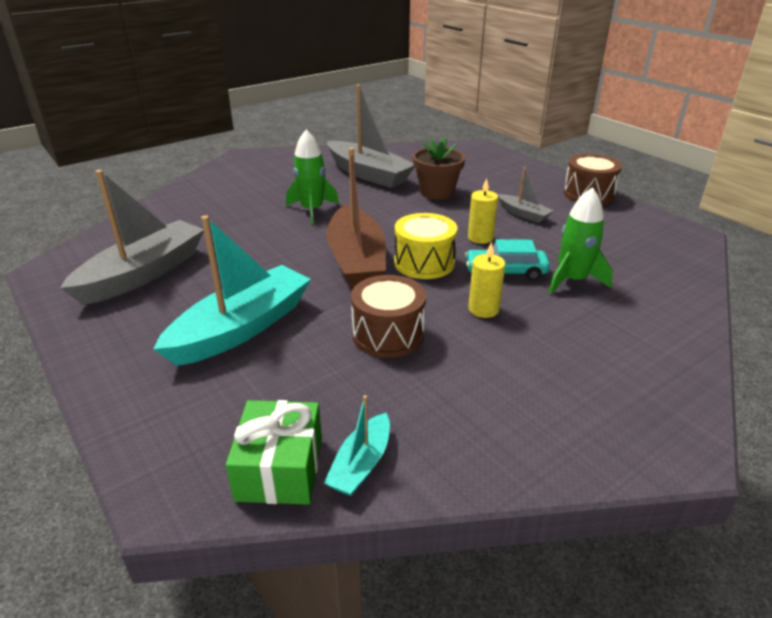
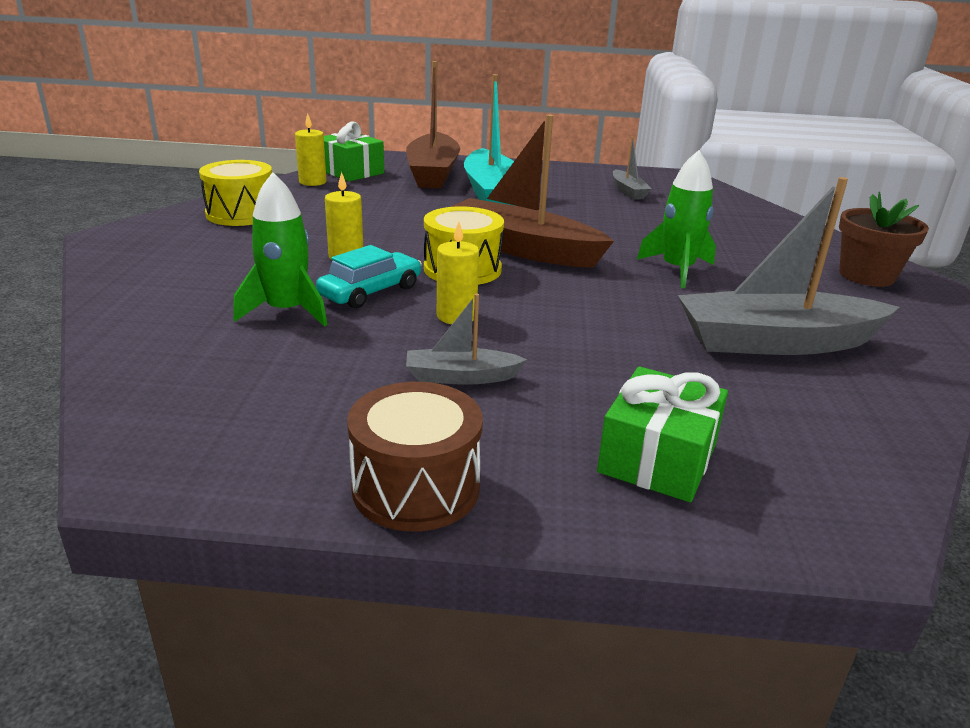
camera: 130 degrees right, 5 degrees down
grey boat [60,170,204,305] -> grey boat [613,137,651,200], size x0.49
turquoise boat [324,395,390,496] -> yellow candle [295,114,327,186]
brown drum [351,275,426,358] -> none
brown flower pot [413,137,465,200] -> brown flower pot moved to [839,191,929,287]
none -> yellow drum [199,160,272,226]
none -> brown boat [406,61,460,188]
none -> green gift [597,366,728,502]

